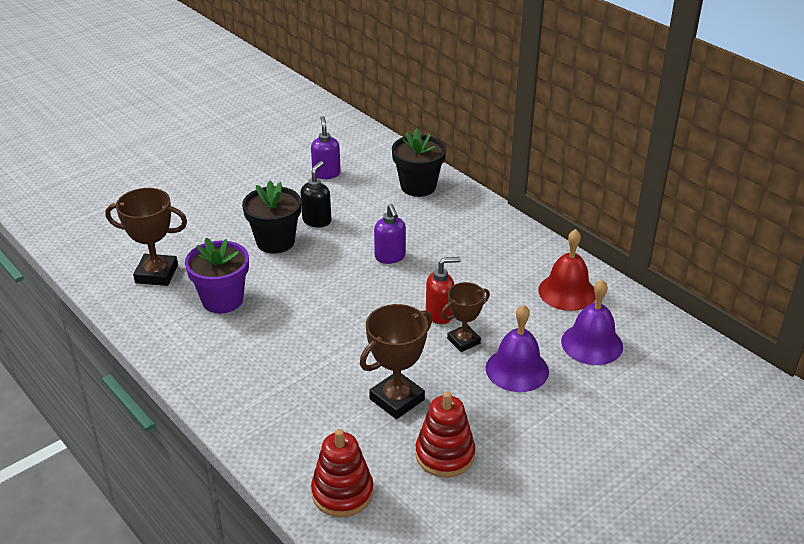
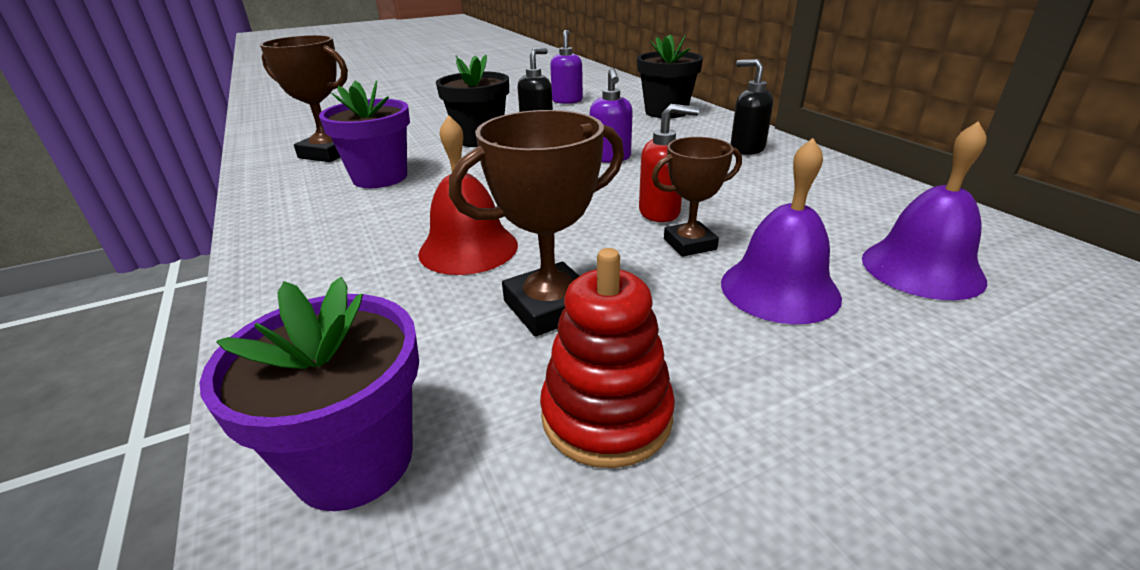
camera: 15 degrees right, 5 degrees down
red stacking toy [311,429,374,517] -> purple flower pot [199,277,419,511]
red bell [538,229,596,311] -> red bell moved to [418,115,518,275]
none -> black soap dispenser [730,59,773,155]

